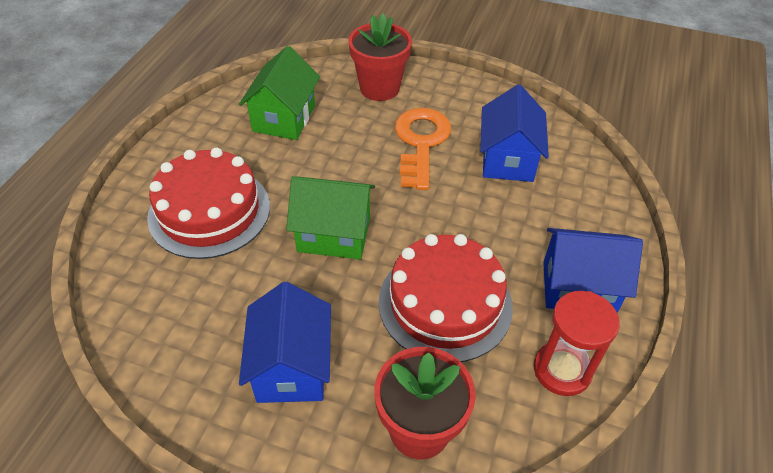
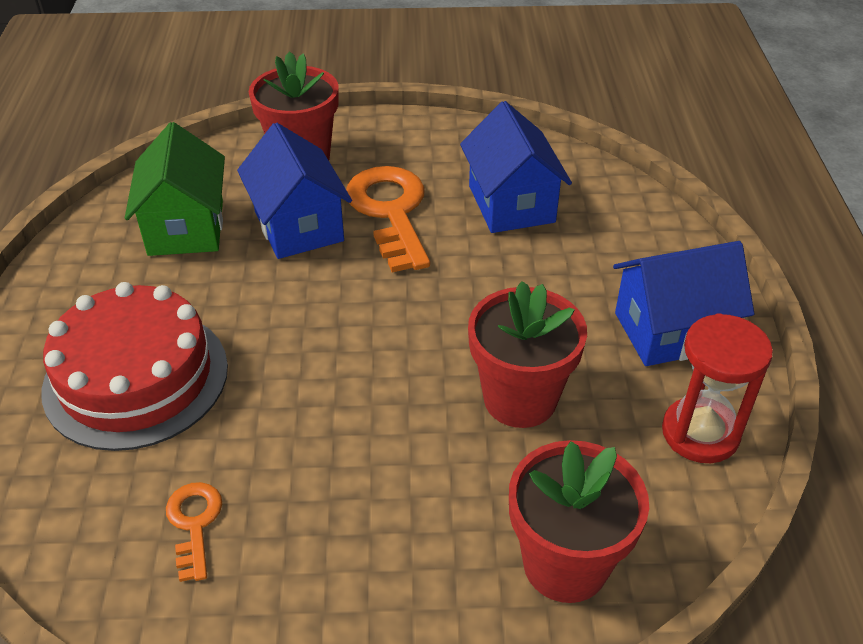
camera: 20 degrees left, 5 degrees down
blue house [239,282,331,403] -> blue house moved to [237,123,352,259]
green house [286,176,375,259] -> none
red cake [379,234,513,362] -> red flower pot [468,281,587,428]
none -> orange key [166,482,222,582]

